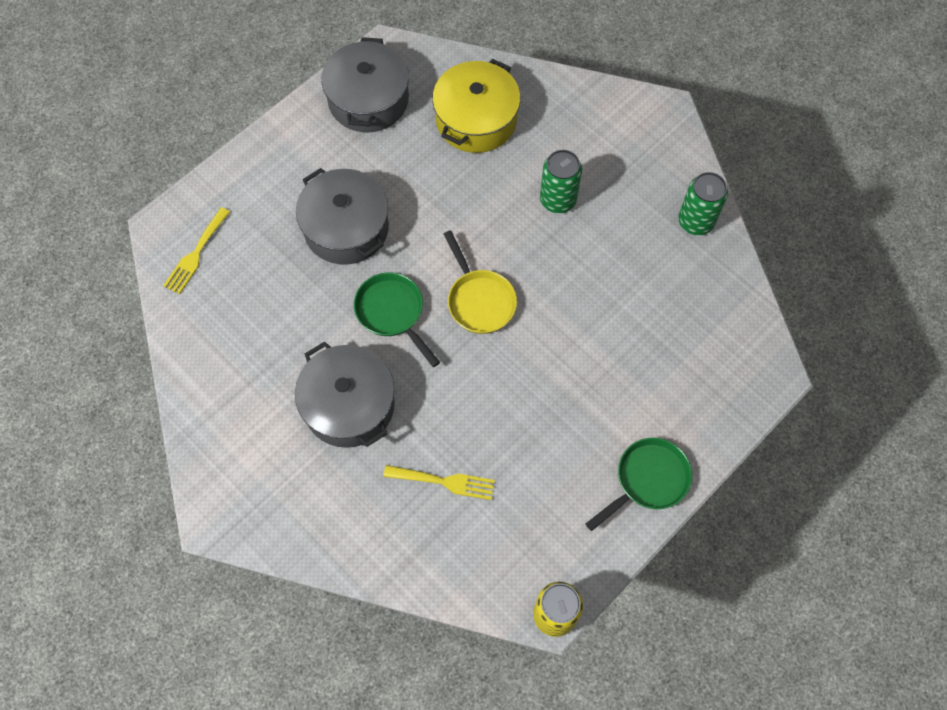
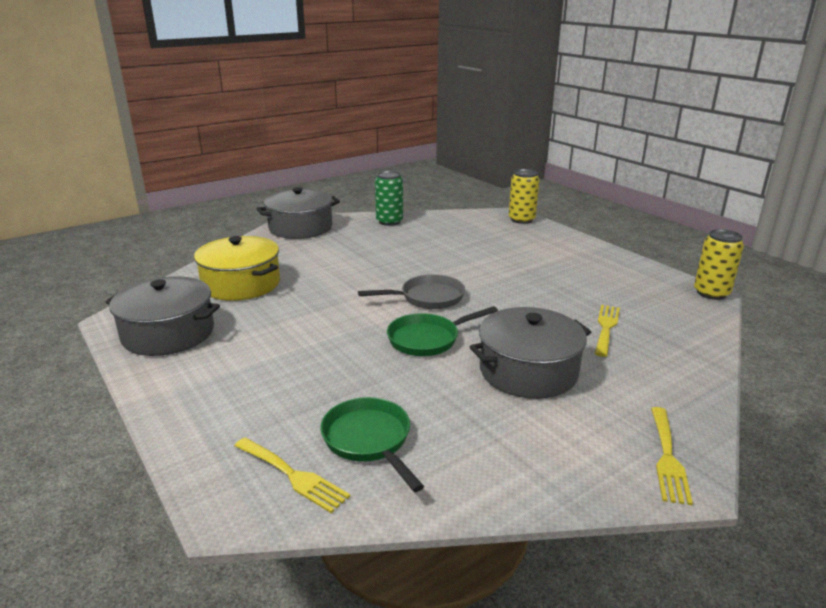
camera: 80 degrees left, 40 degrees down
grey pot [296,168,389,265] -> grey pot moved to [257,187,340,239]
yellow pan [444,230,517,334] -> grey pan [358,274,465,309]
green can [540,150,582,213] -> none
green pan [586,438,692,531] -> green pan moved to [320,397,424,492]
none -> yellow can [509,169,540,224]
none -> yellow fork [651,407,693,505]

